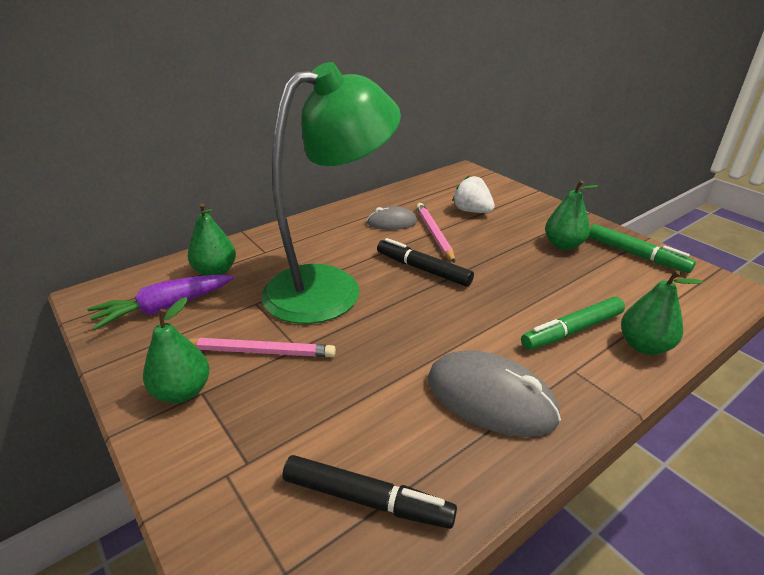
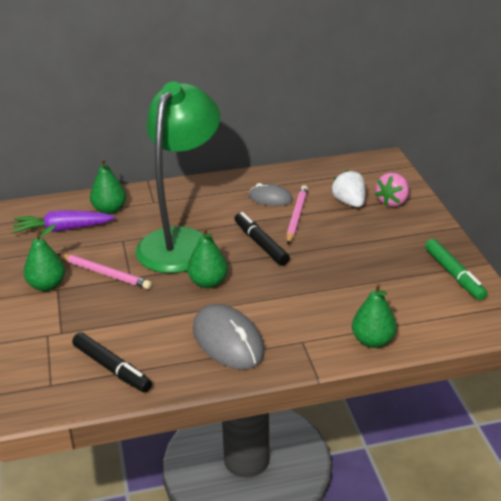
camera: 25 degrees right, 0 degrees up
green lamp [262,62,401,324] -> green lamp turned 60 degrees counterclockwise [135,81,220,273]
green marker [521,297,625,350] -> none
green pear [545,180,598,250] -> green pear moved to [187,228,228,288]
none -> pink strawberry [375,172,409,207]

